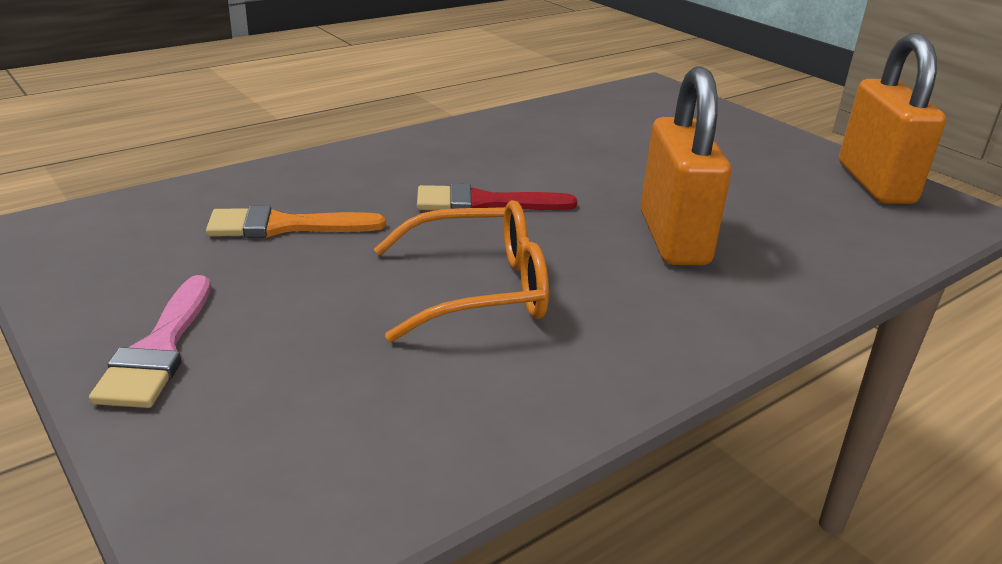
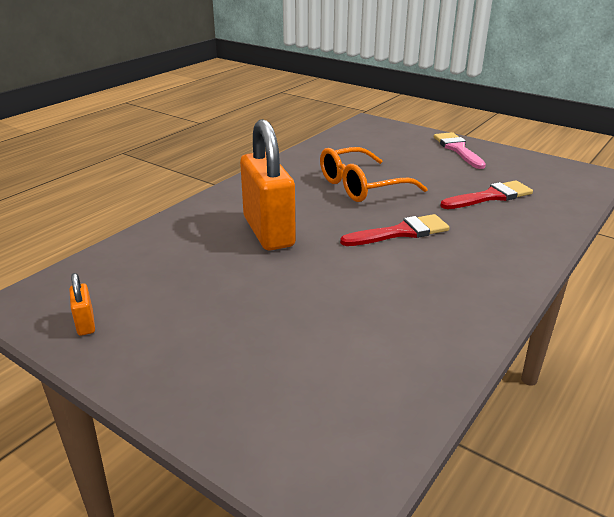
camera: 165 degrees right, 0 degrees up
orange brush [206,206,385,238] -> red brush [440,180,533,209]
orange padlock [839,33,946,204] -> orange padlock [69,273,95,336], size x0.40

